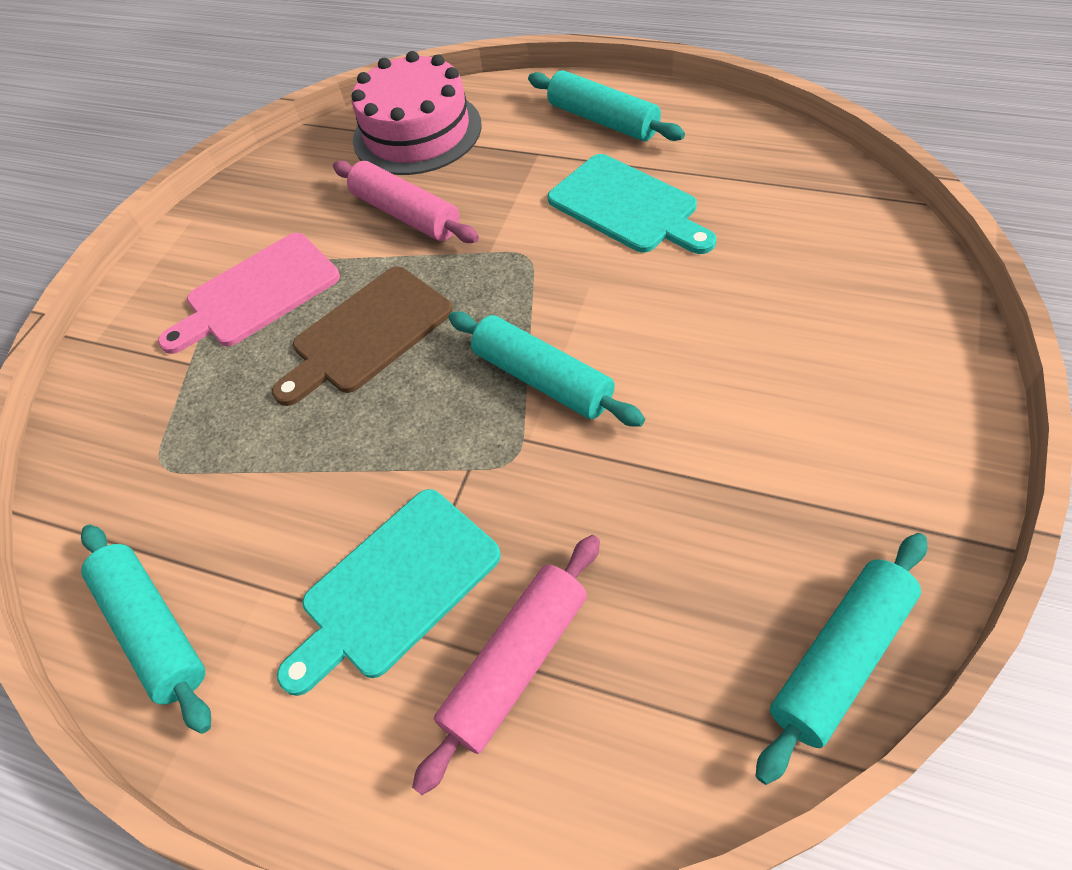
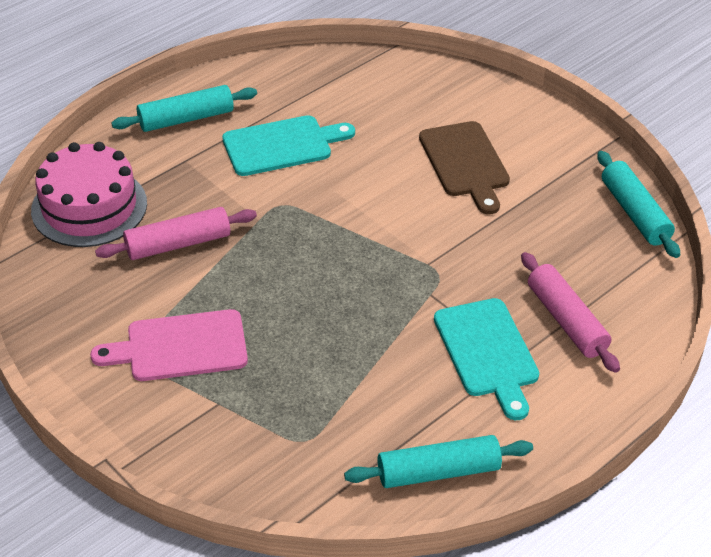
camera: 70 degrees left, 10 degrees down
pink cutting board [158,233,340,354] -> pink cutting board turned 90 degrees clockwise [90,309,248,381]
brown cutting board [272,267,453,406] -> brown cutting board moved to [419,121,510,214]
turquoise rolling pin [448,311,645,427] -> none

